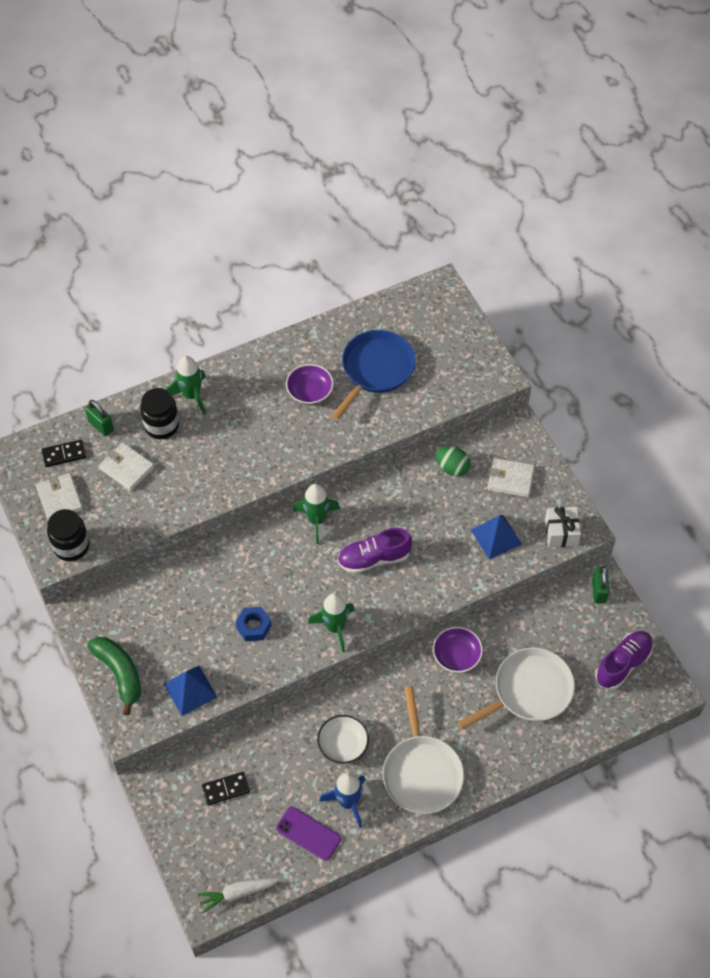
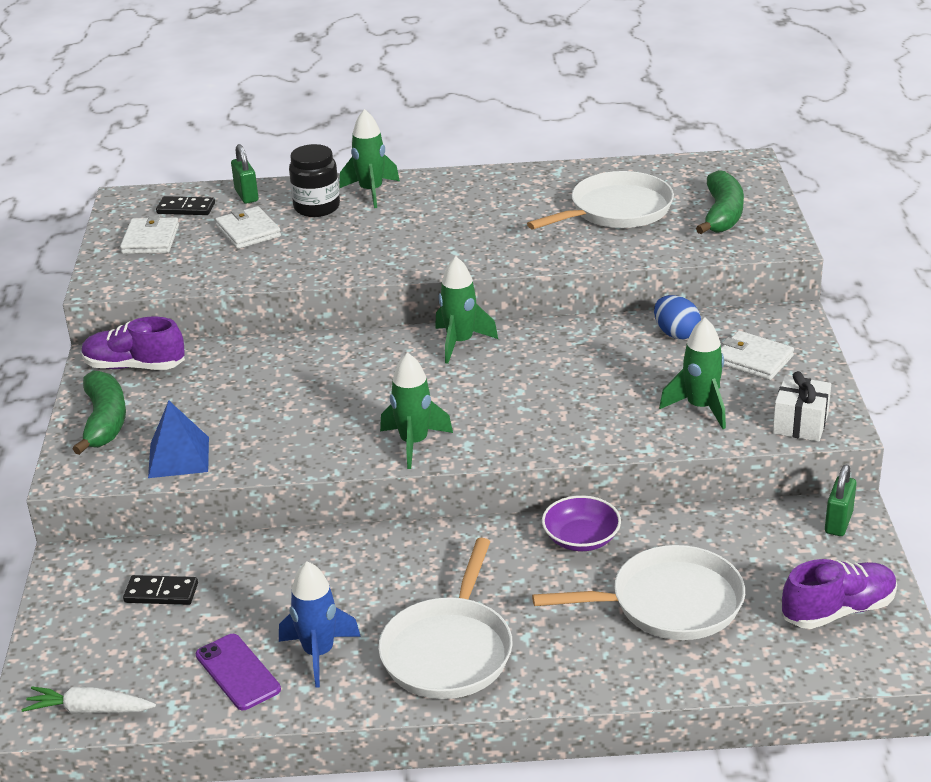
camera: 25 degrees right, 25 degrees down
black jar [47,509,89,561] -> none
blue nut [235,607,272,641] -> none
purple bowl [286,364,334,405] -> none
white bowl [317,715,369,764] -> none
blue pan [332,330,416,420] -> white pan [527,171,674,229]
purple shoe [337,528,412,574] -> purple shoe moved to [81,317,185,370]
green egg [436,446,471,476] -> blue egg [654,295,701,339]
blue pyramid [471,515,522,559] -> green rocket [659,318,726,429]
none -> green banana [696,170,744,234]

